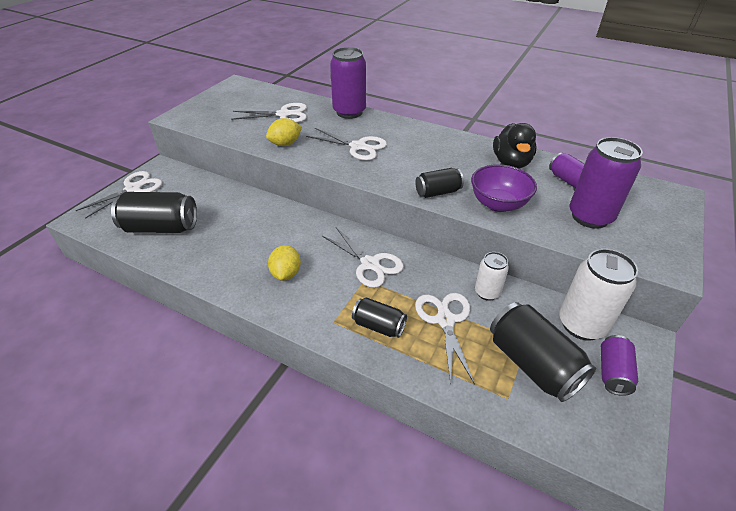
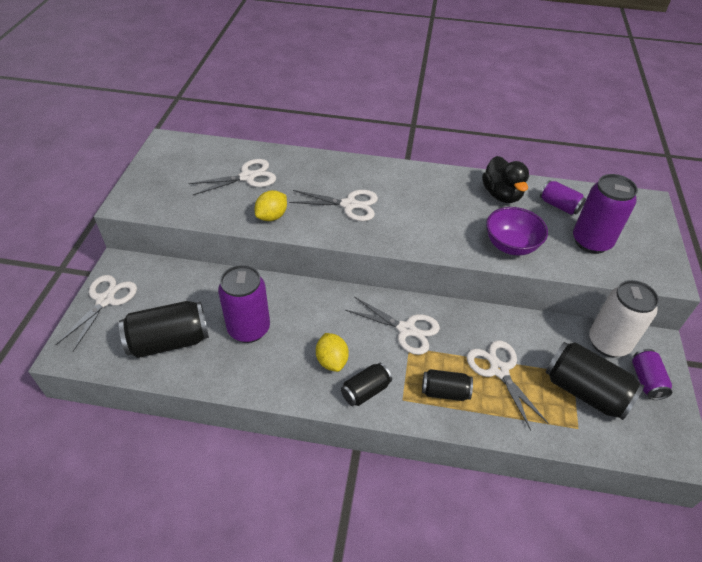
camera: 20 degrees left, 5 degrees up
purple can [330,47,366,119] -> purple can moved to [218,265,270,343]
black can [416,168,464,198] -> black can moved to [341,363,392,406]
white can [475,252,509,301] -> none

